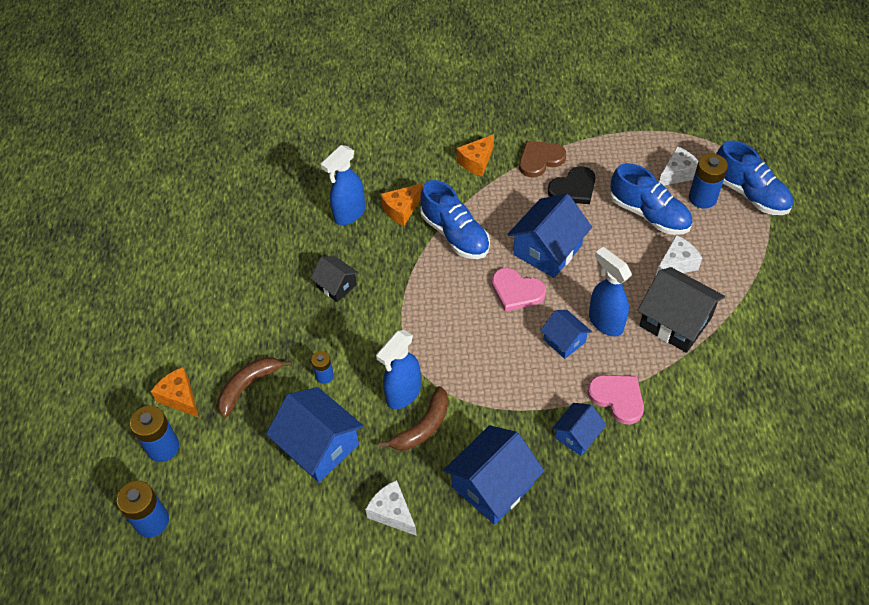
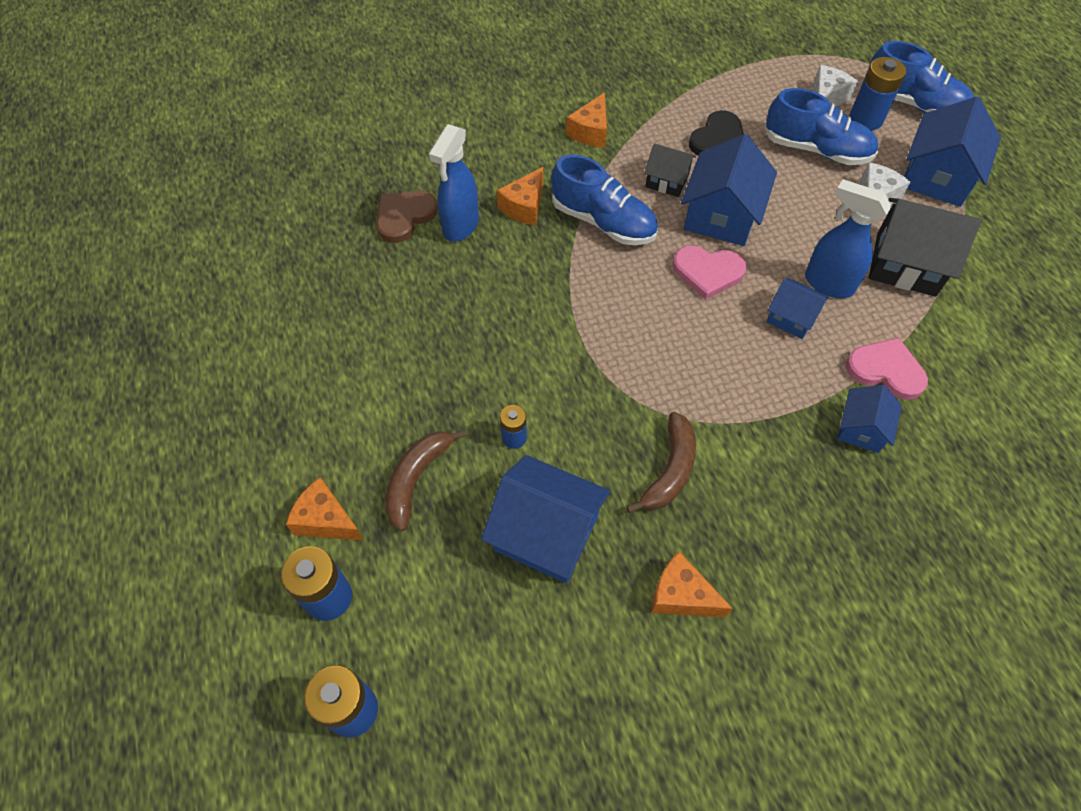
camera: 20 degrees left, 5 degrees up
black house [311,256,359,302] -> black house moved to [644,143,696,197]
white cheese [365,480,417,536] -> orange cheese [651,551,733,617]
blue spray bottle [376,330,421,409] -> none
blue house [443,425,544,525] -> blue house moved to [904,97,1001,207]
brown heart [519,141,566,177] -> brown heart moved to [376,191,438,243]

